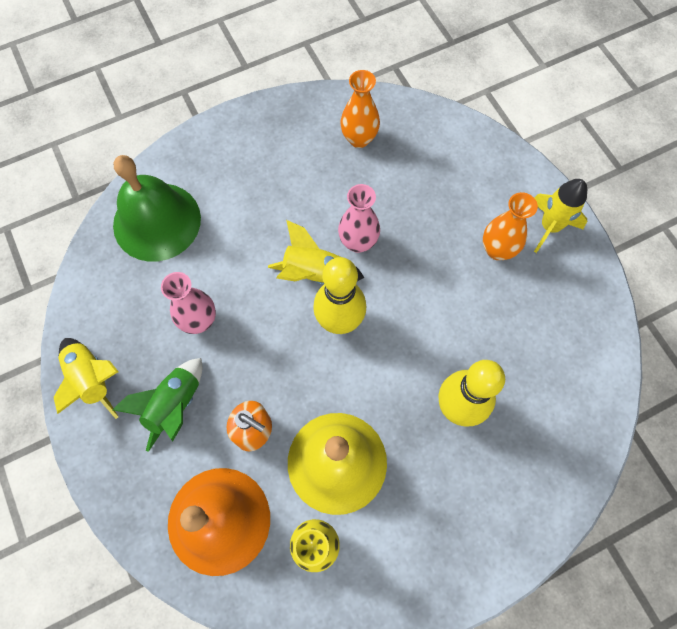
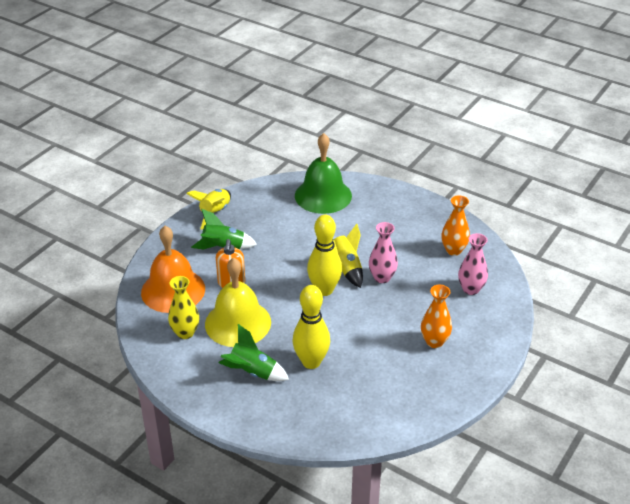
camera: 60 degrees right, 30 degrees down
pink vase [161,272,216,334] -> pink vase moved to [458,233,488,295]
yellow rocket [534,179,587,253] -> none
none -> green rocket [219,324,289,381]

